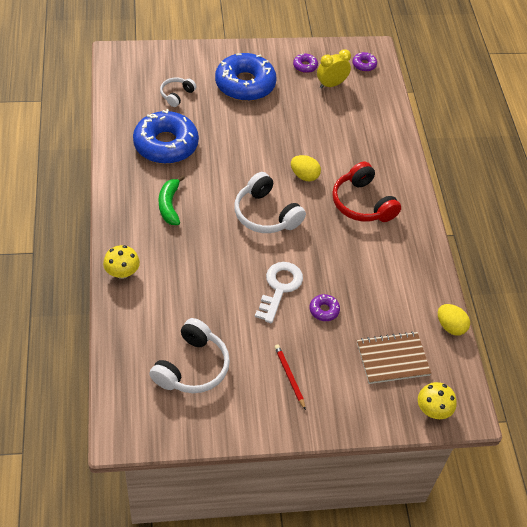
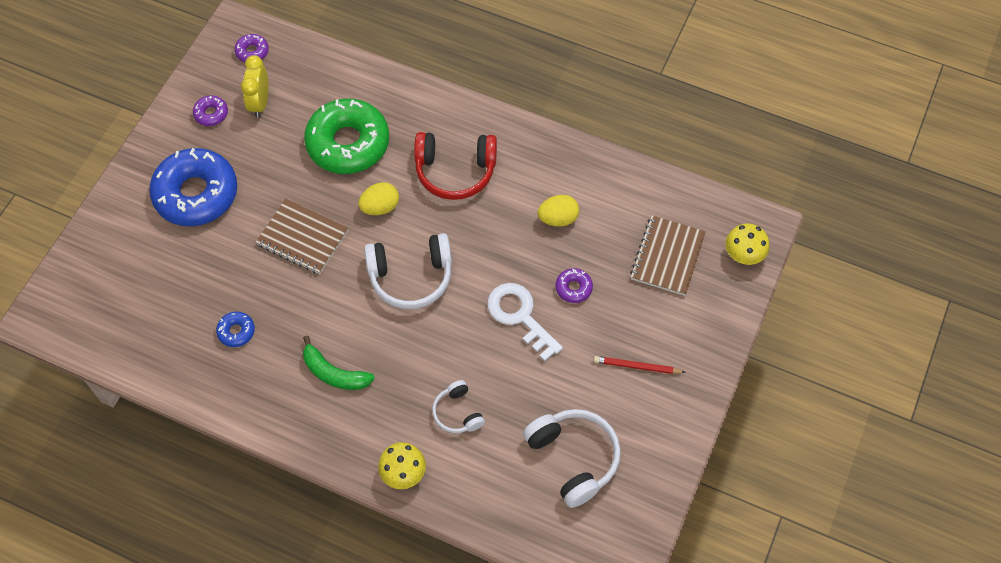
camera: 55 degrees left, 10 degrees up
blue donut [133,109,199,164] -> blue donut [216,312,255,347], size x0.42
white headphones [160,78,196,107] -> white headphones moved to [432,380,485,433]
yellow egg [438,304,470,335] -> yellow egg moved to [538,195,579,227]
none -> brown notebook [256,199,348,274]
none -> green donut [304,99,389,174]

